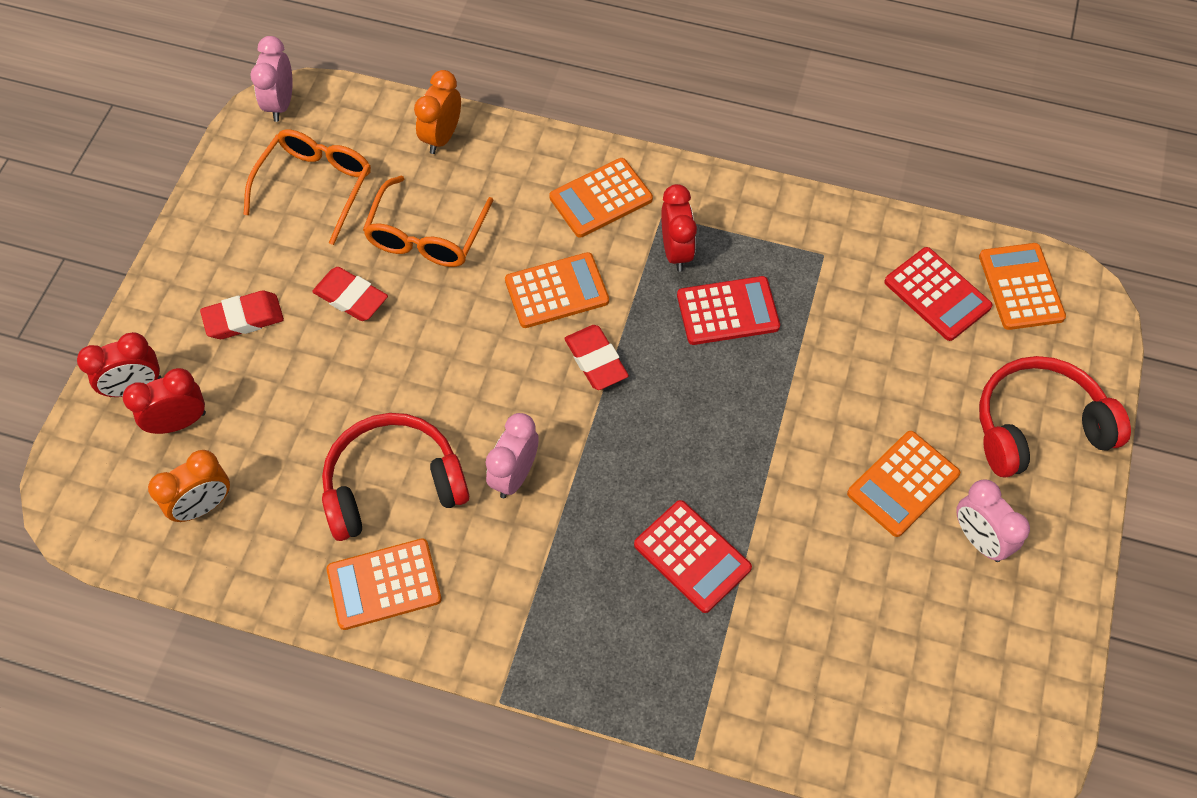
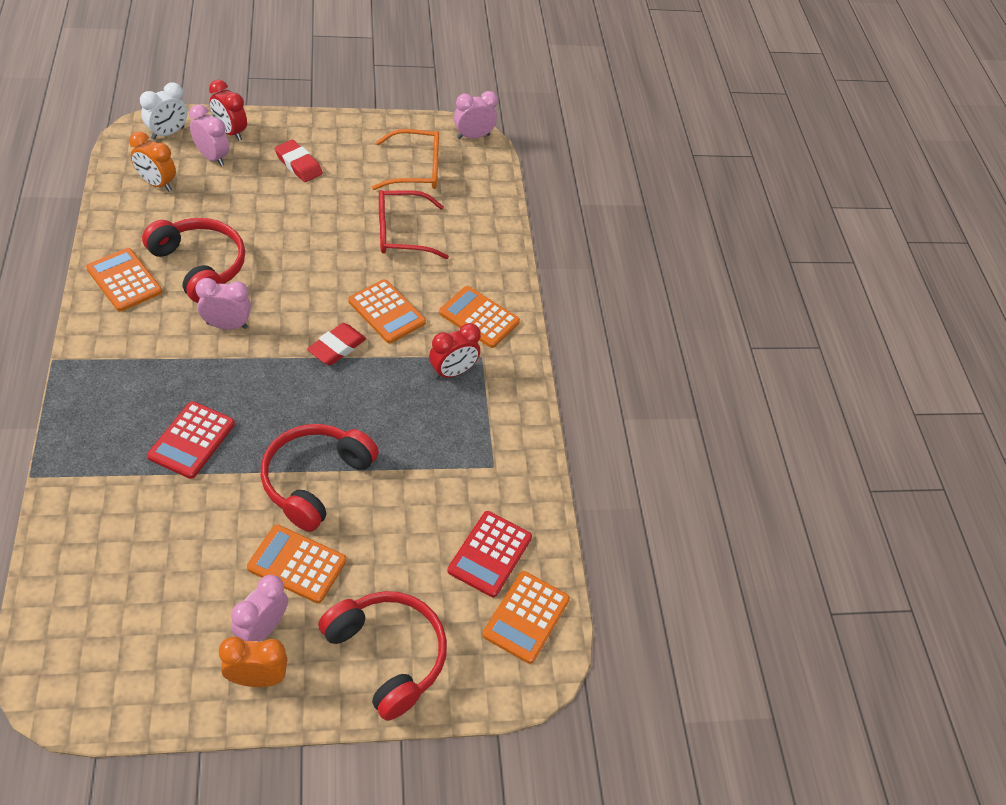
camera: 60 degrees right, 10 degrees down
red clock [123,368,206,434] -> pink clock [189,104,229,166]
red eraser [312,267,388,321] -> none
orange glasses [363,176,493,267] -> red glasses [379,190,449,259]
orange clock [414,70,461,154] -> orange clock moved to [219,637,287,687]
red calculator [677,276,780,345] -> none
orange calculator [979,243,1066,330] -> orange calculator turned 150 degrees clockwise [482,571,570,664]
none -> white clock [140,82,187,140]
none -> red headphones [261,424,379,532]

